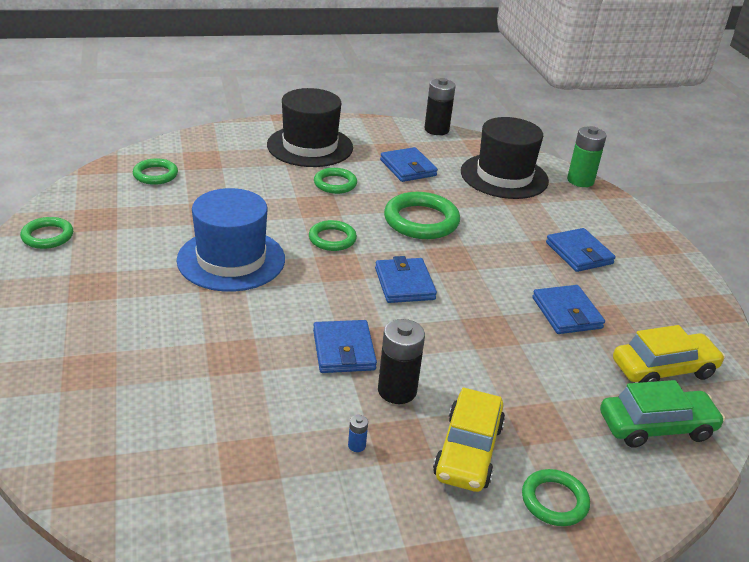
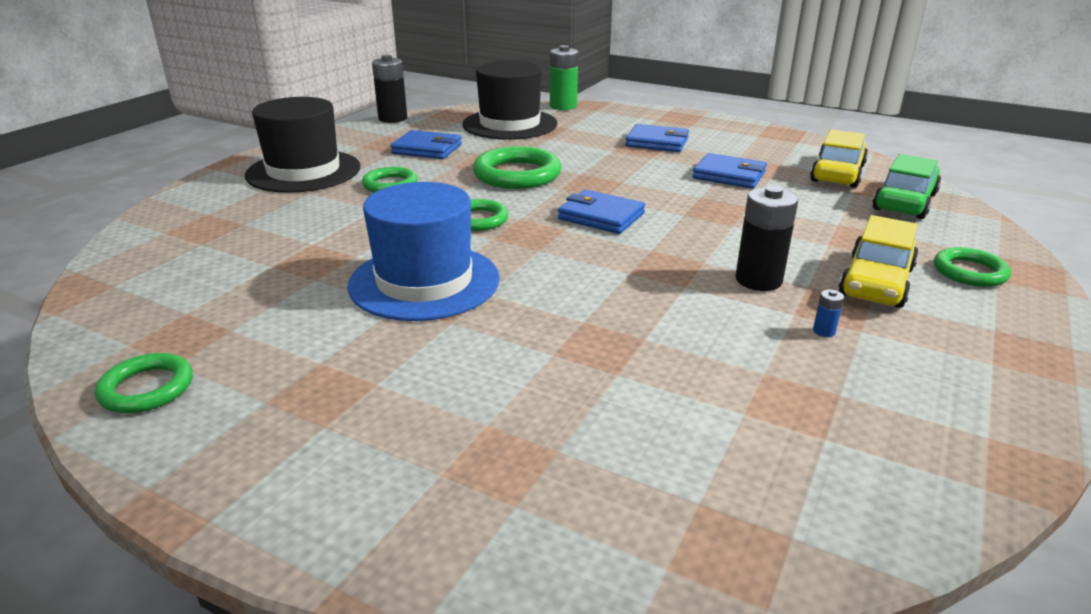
camera: 45 degrees left, 5 degrees down
green ring [133,158,178,185] -> none
blue wallet [313,320,377,373] -> none
yellow car [433,388,505,492] -> yellow car turned 60 degrees clockwise [838,215,919,308]

